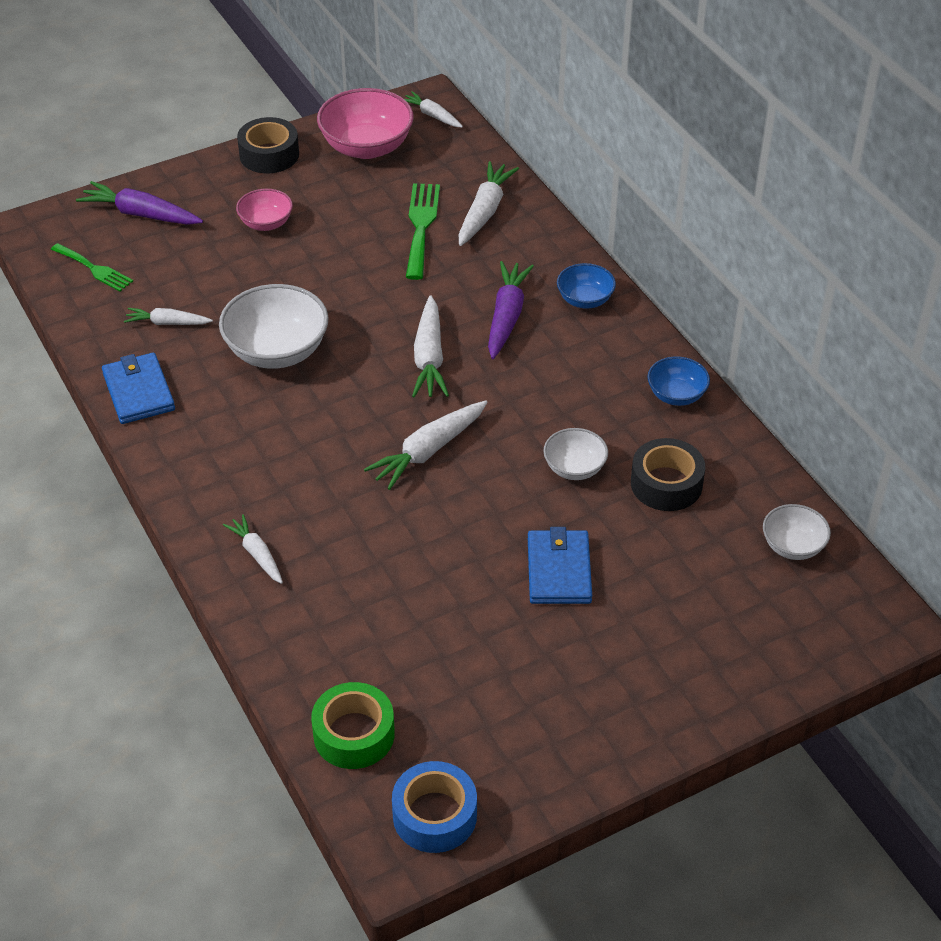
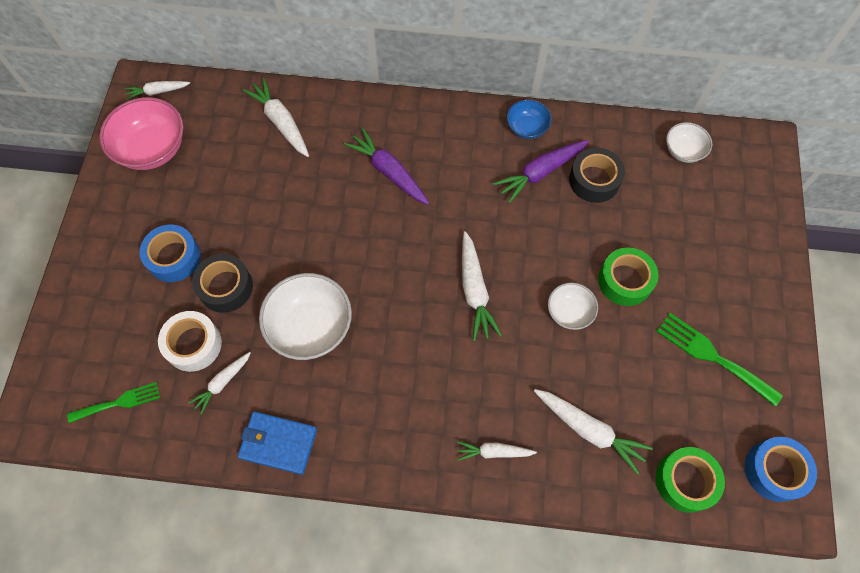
camera: 55 degrees left, 20 degrees up
purple carrot [76,181,203,225] -> purple carrot moved to [493,140,589,203]
pink bowl [236,189,293,231] -> blue tape [139,224,201,282]
black tape [237,117,299,173] -> black tape moved to [192,254,253,313]
green fork [406,183,440,280] -> green fork moved to [656,313,783,406]
white carrot [412,295,449,397] -> white carrot moved to [534,389,653,474]
blue wallet [528,527,592,604] -> green tape [598,247,659,306]
white bowl [543,428,608,480] -> white bowl moved to [548,283,598,330]
blue bowl [557,263,616,309] -> none
none -> white tape [158,311,222,372]

